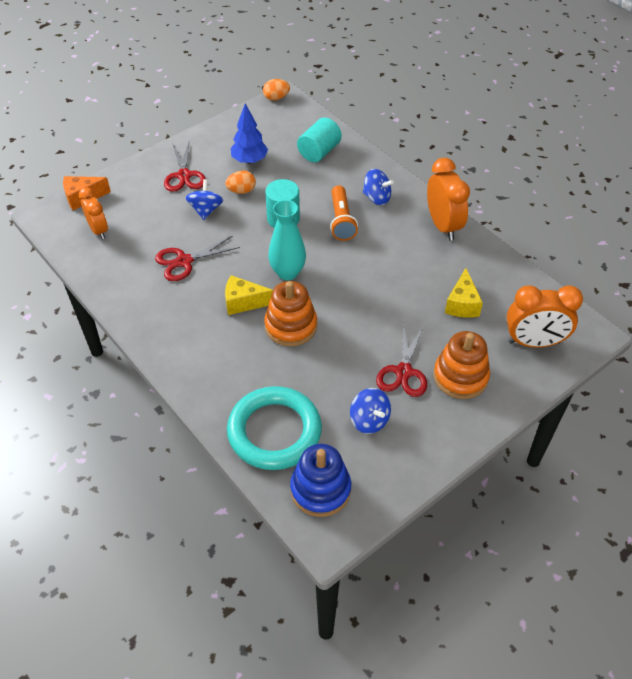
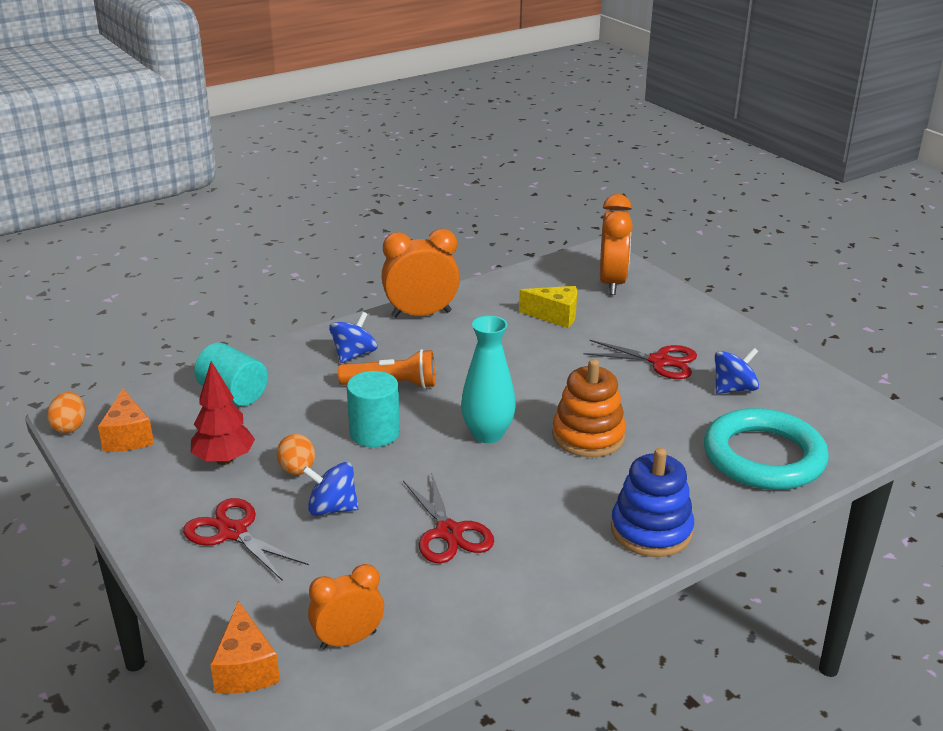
camera: 85 degrees left, 20 degrees down
red scissors [164,142,206,192] -> red scissors turned 135 degrees counterclockwise [183,498,309,581]
yellow cheese [225,275,273,315] -> none
blue tree [231,103,268,164] -> red tree [191,361,255,465]
blue stacking toy [290,444,351,517] -> blue stacking toy moved to [611,448,694,557]
orange stacking toy [433,331,490,399] -> none
none -> orange cheese [98,389,154,452]

